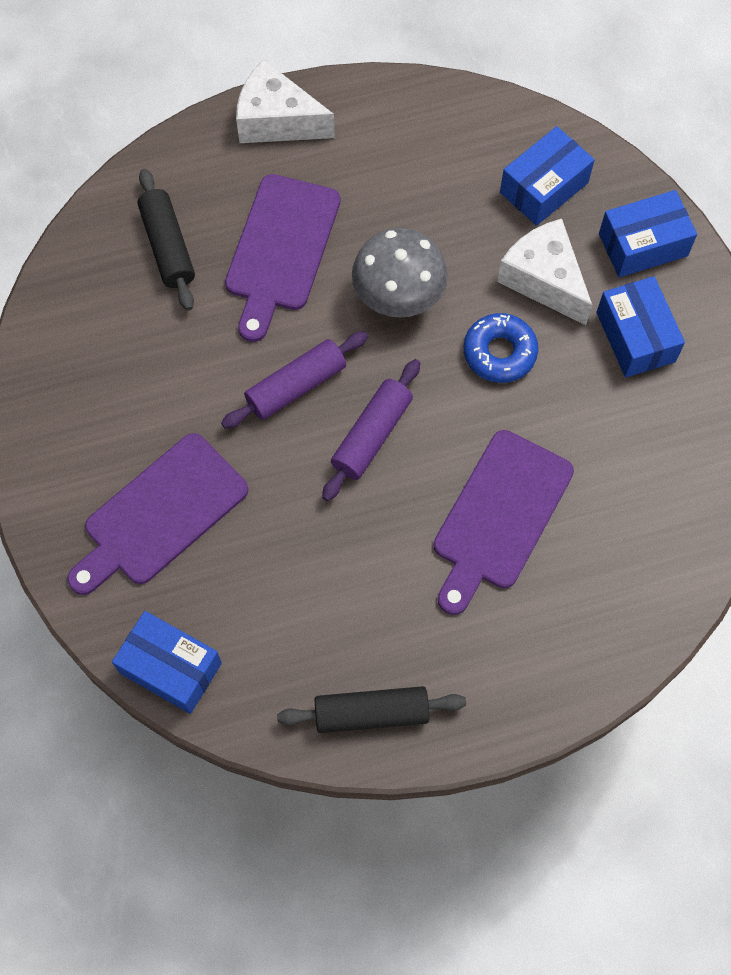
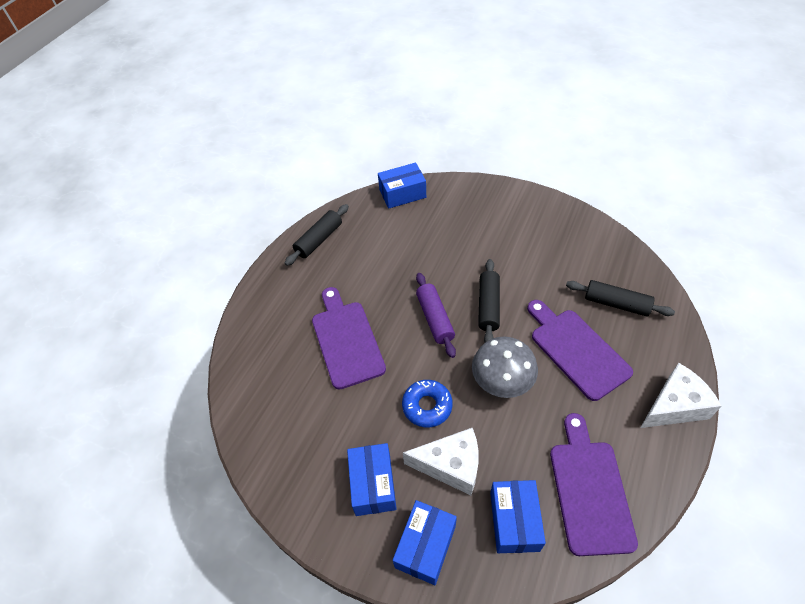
camera: 135 degrees right, 15 degrees down
purple cutting board [67,433,248,595] -> purple cutting board moved to [550,413,638,556]
purple rolling pin [221,331,368,429] -> black rolling pin [478,259,500,342]
blue box [597,276,685,378] -> blue box turned 60 degrees clockwise [347,443,397,516]

